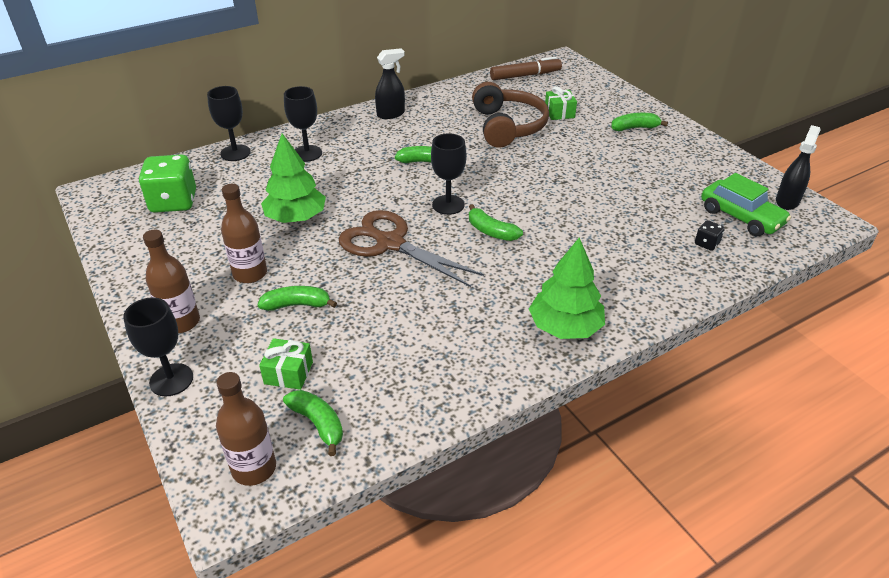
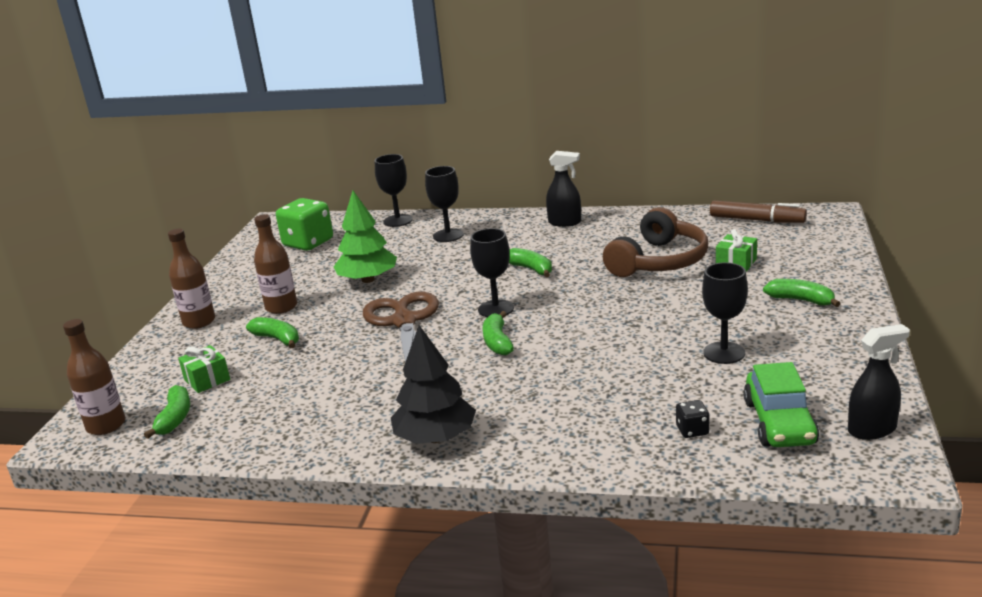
camera: 45 degrees right, 15 degrees down
black goblet [123,297,193,396] -> black goblet moved to [702,262,748,364]
green tree [529,237,605,339] -> black tree [391,325,476,444]

